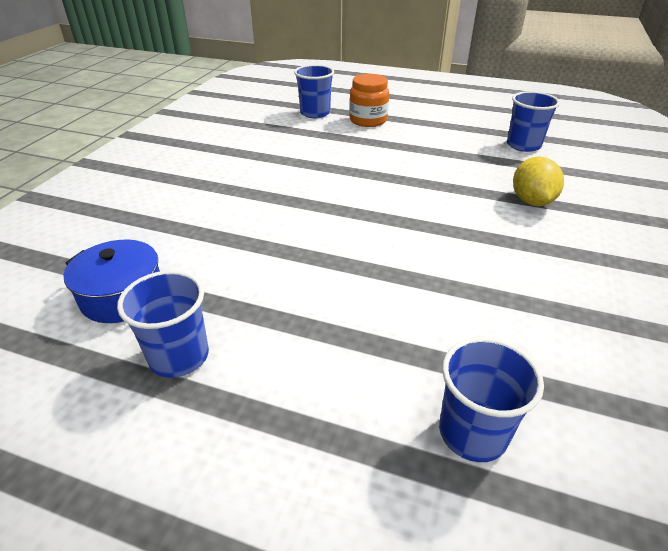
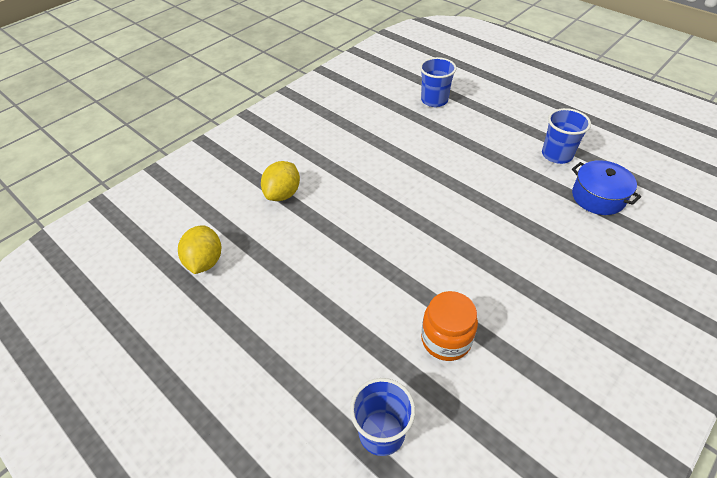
camera: 155 degrees left, 10 degrees up
orange jar [349,74,389,127] -> orange jar moved to [421,291,478,361]
blue cup [507,91,560,152] -> yellow lemon [178,225,221,274]

